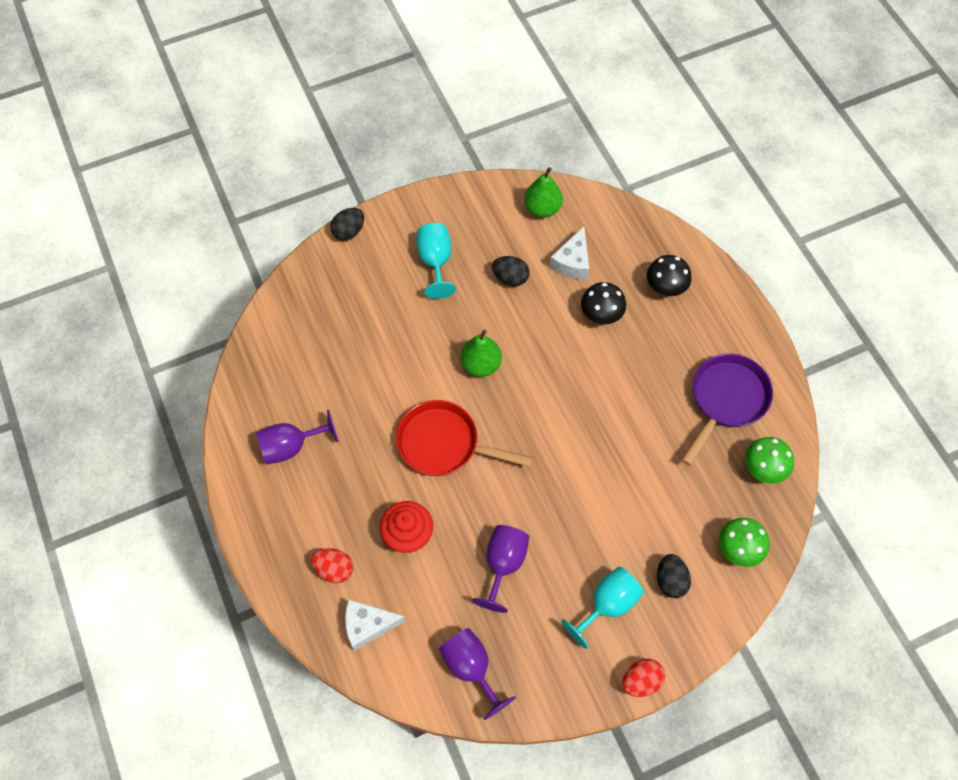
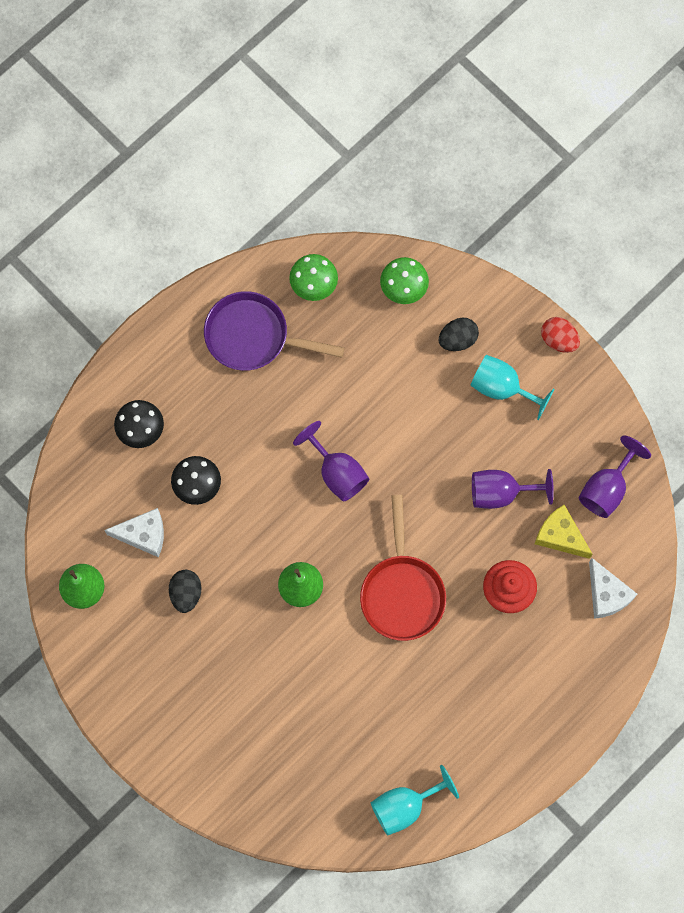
camera: 110 degrees left, 10 degrees up
purple goblet [256,410,339,465] -> purple goblet moved to [293,421,369,502]
red egg [311,548,353,583] -> none
black egg [330,208,364,241] -> none
turquoise goblet [417,223,456,299] -> turquoise goblet moved to [371,765,459,836]
none -> yellow cheese [535,505,592,559]

